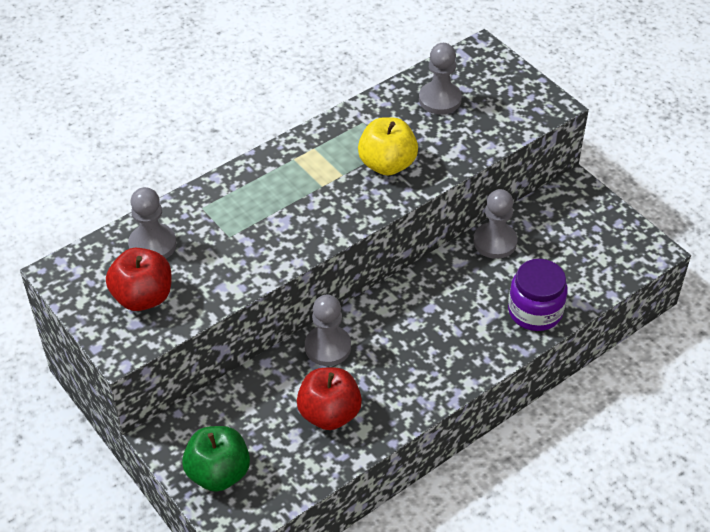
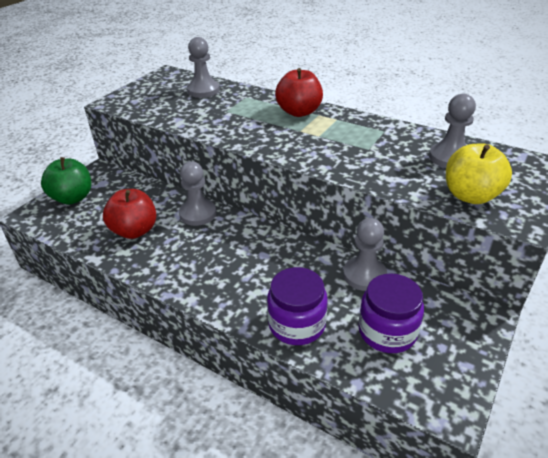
camera: 70 degrees right, 10 degrees down
red apple [106,248,171,311] -> red apple moved to [275,68,323,117]
yellow apple [358,117,418,176] -> yellow apple moved to [446,143,512,204]
none -> purple jar [358,274,424,353]

